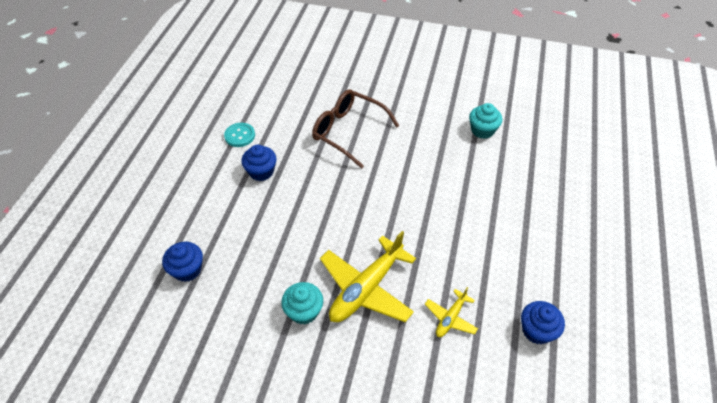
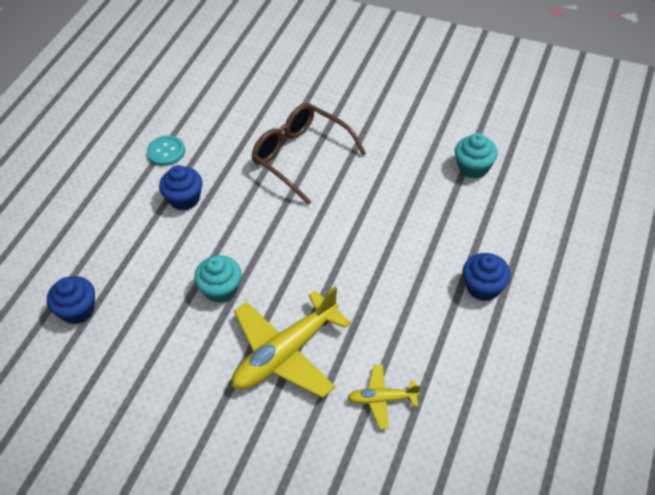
camera: 10 degrees right, 0 degrees up
turquoise cupcake [281,282,323,325] -> turquoise cupcake moved to [194,255,242,303]
yellow plane [425,287,478,337] -> yellow plane turned 45 degrees clockwise [347,364,421,429]
blue cupcake [521,301,565,344] -> blue cupcake moved to [462,253,511,301]

